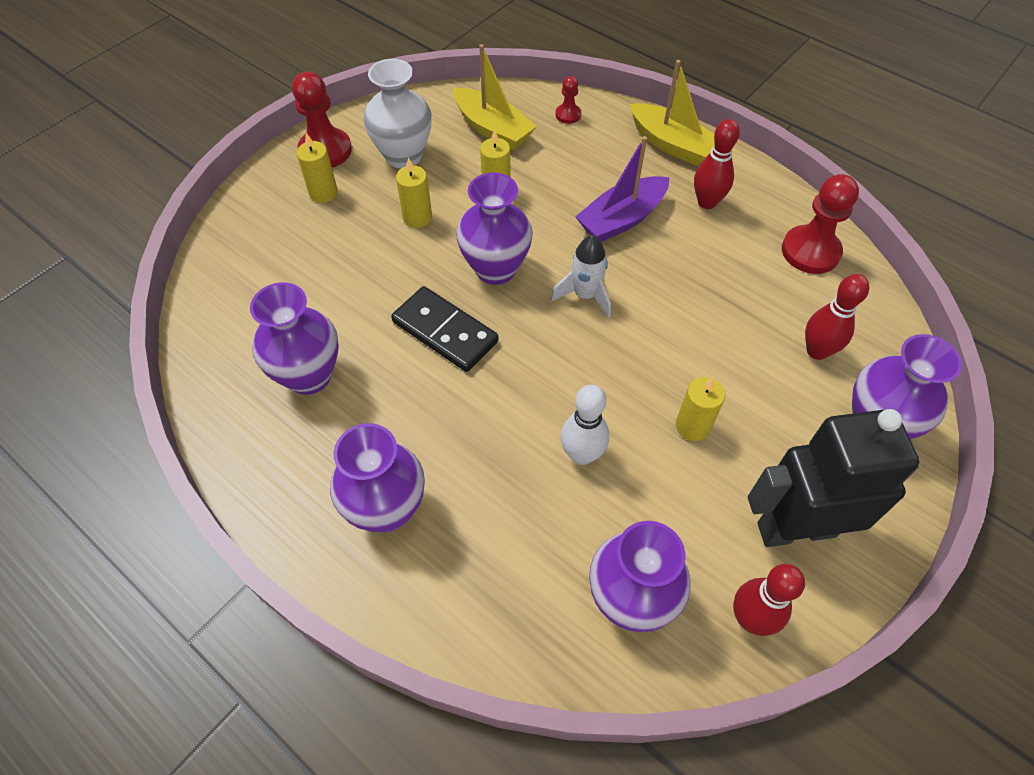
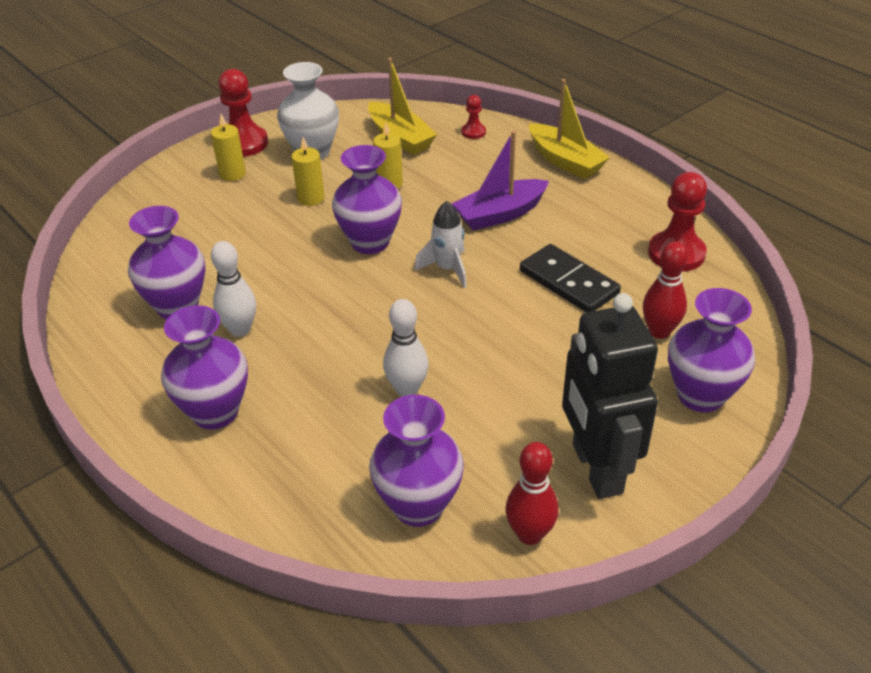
camera: 10 degrees right, 15 degrees down
black domino [391,286,499,372] -> black domino moved to [520,244,621,313]
yellow candle [676,377,725,441] -> none
red bowling pin [694,119,740,209] -> none
black robot [748,409,919,547] -> black robot turned 105 degrees counterclockwise [562,293,658,499]
none -> white bowling pin [211,241,256,337]

